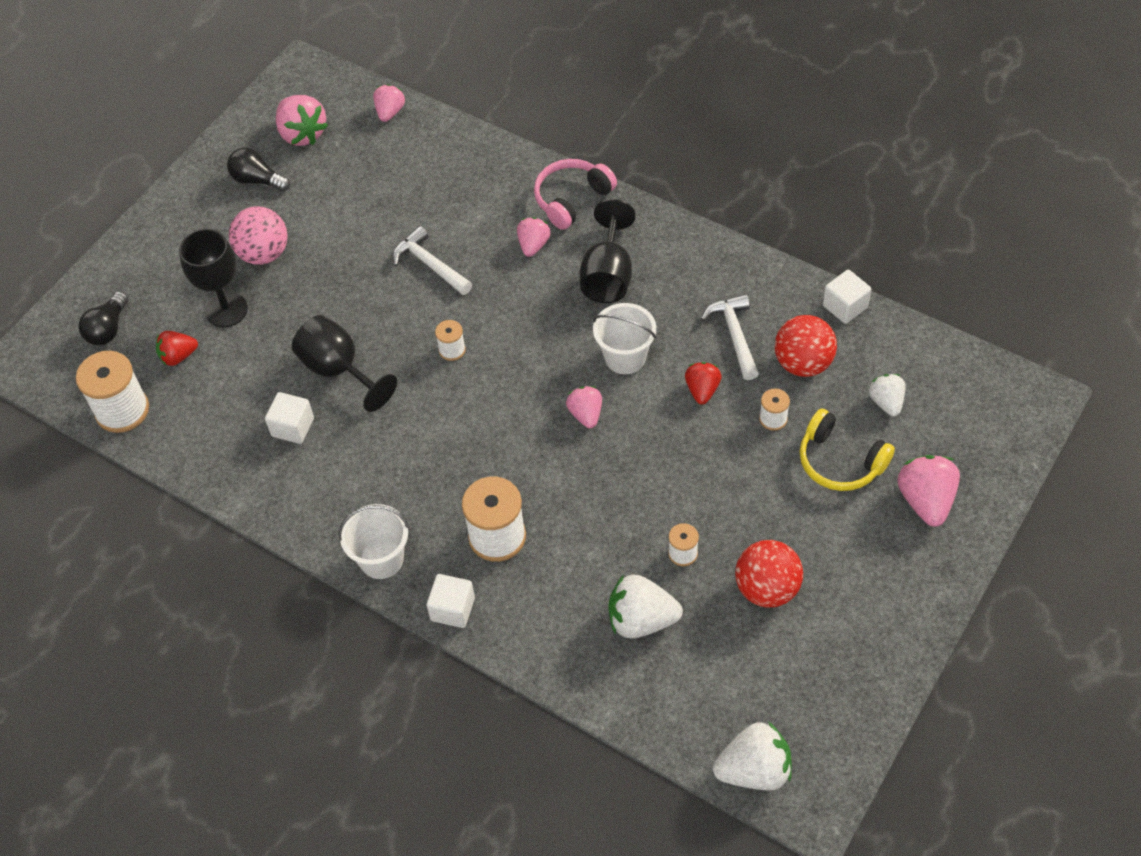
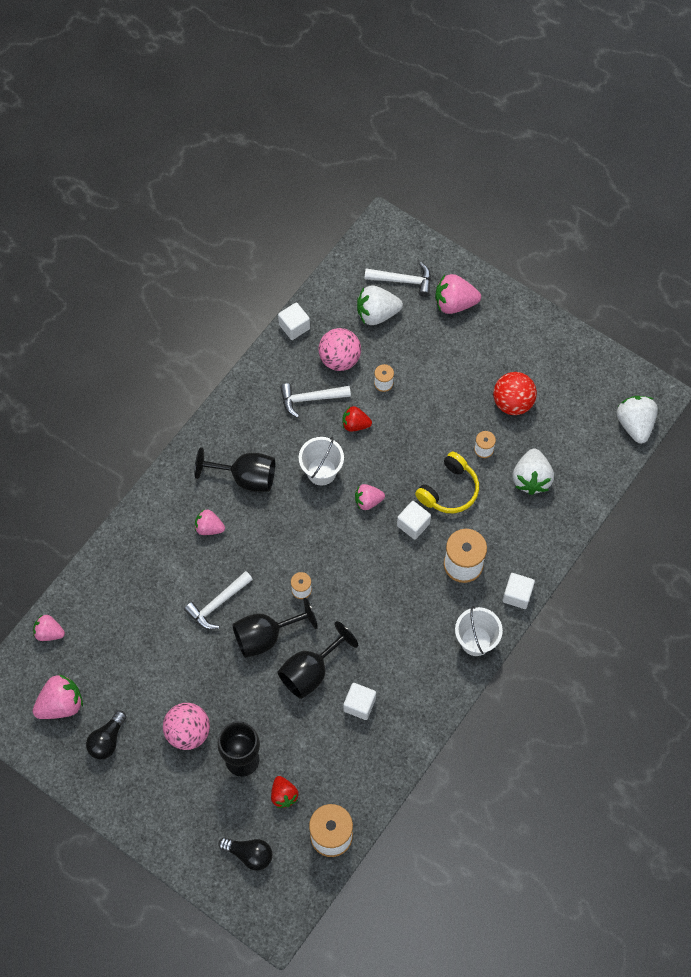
camera: 90 degrees left, 10 degrees up
pink headphones [534,159,617,230] -> none
red ball [775,315,837,377] -> pink ball [318,328,361,371]
yellow headphones [800,409,895,491] -> yellow headphones moved to [415,452,479,513]
white strawberry [869,374,905,416] -> white strawberry [357,285,403,325], size x1.59
none -> black goblet [232,598,318,658]
none -> white hammer [364,262,431,297]
none -> white cube [397,501,431,540]

